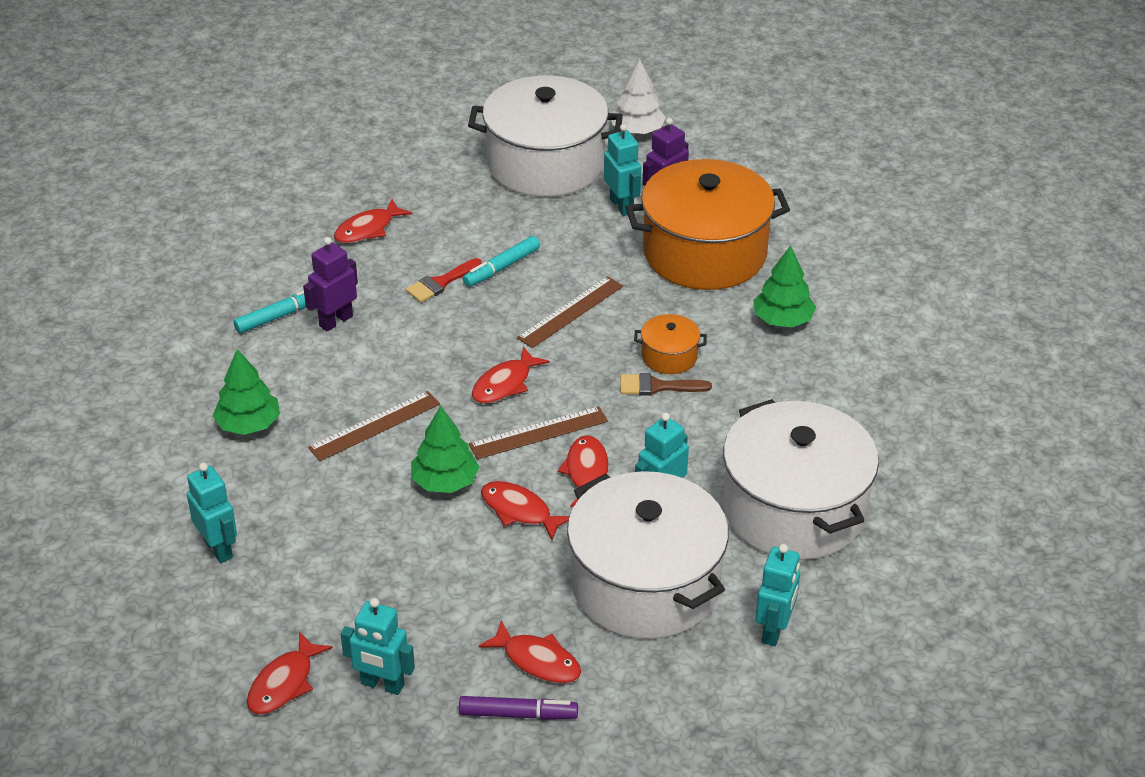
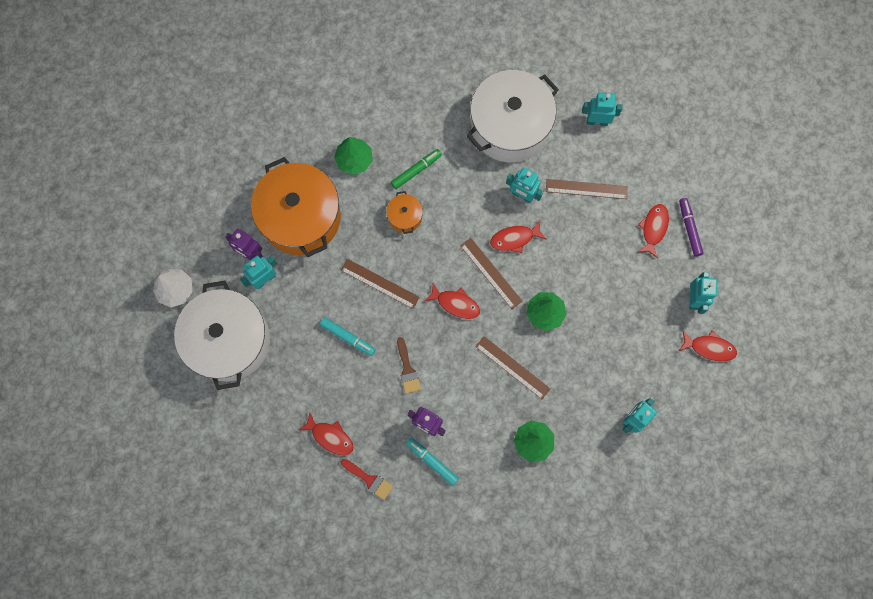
camera: 105 degrees left, 35 degrees up
red brush [406,258,481,303] -> red brush moved to [341,459,393,500]
red fish [481,481,570,540] -> none
white pot [567,471,729,639] -> brown ruler [546,179,628,199]
brown brush [620,373,712,396] -> brown brush moved to [397,337,421,394]
none -> green marker [391,149,442,189]

